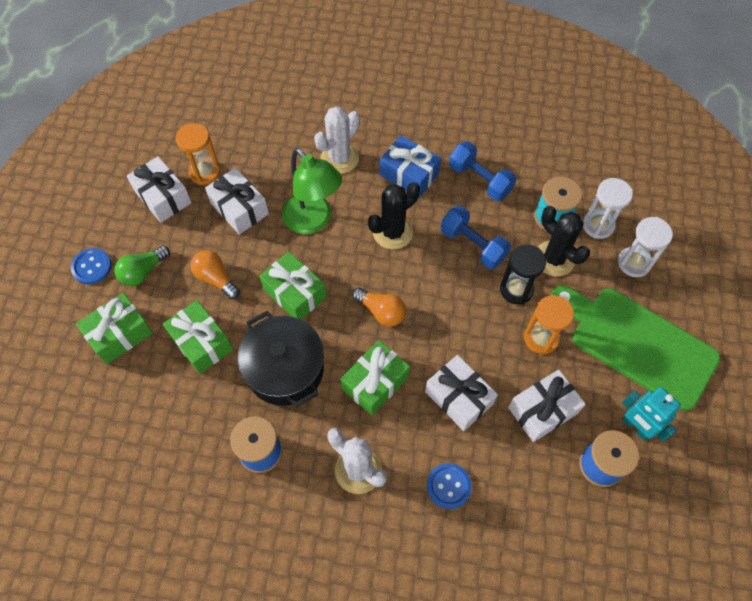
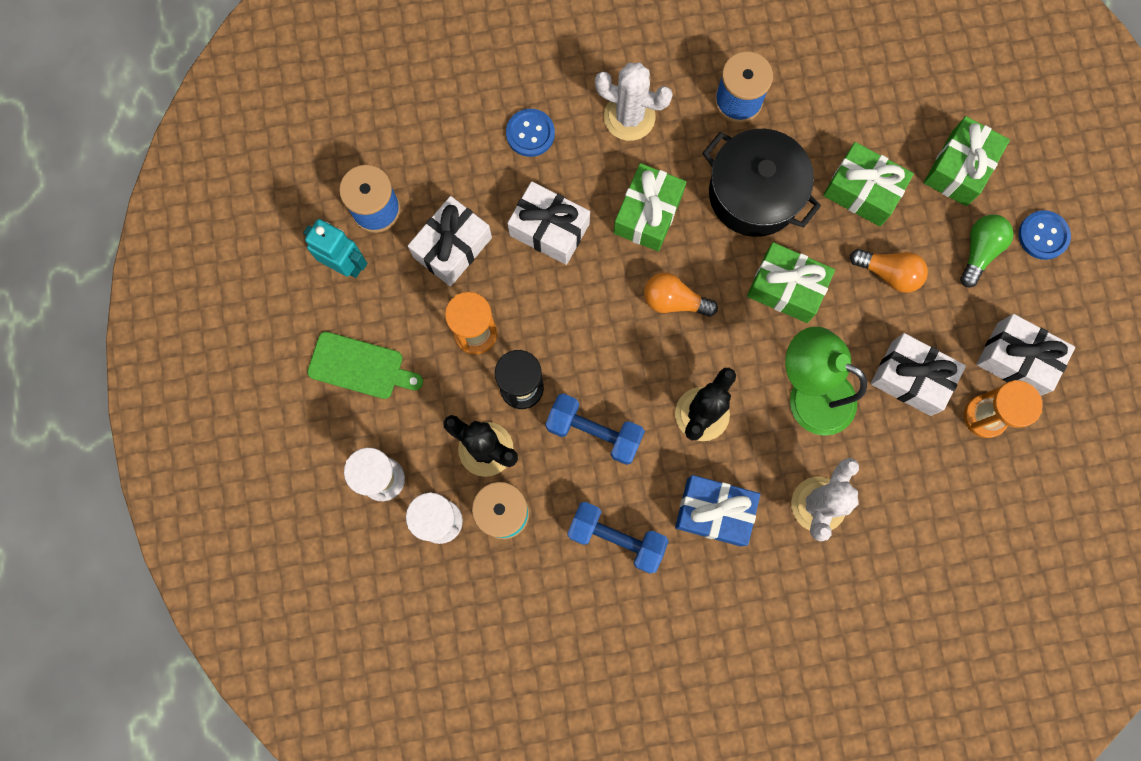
camera: 160 degrees right, 15 degrees up
green cutting board [551,285,720,411] -> green cutting board [307,332,423,399], size x0.53

